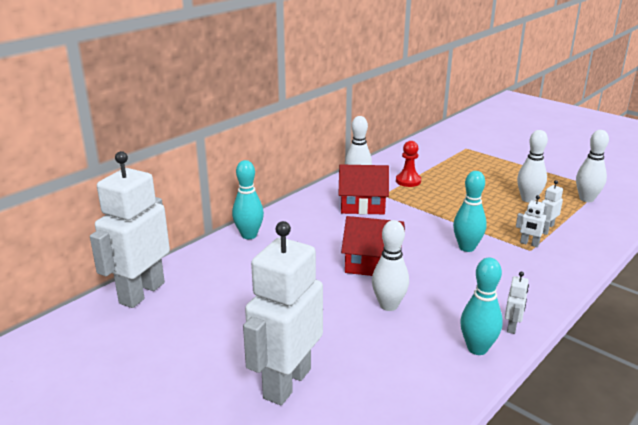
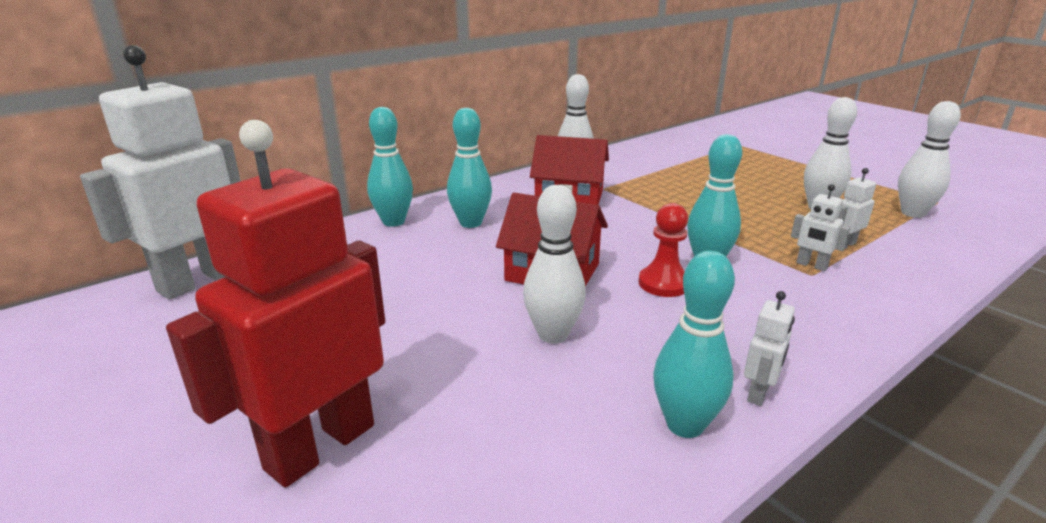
camera: 10 degrees right, 0 degrees up
white robot [243,221,323,405] -> red robot [166,120,385,488]
red pawn [396,141,421,187] -> red pawn moved to [638,203,688,297]
none -> turquoise bowling pin [447,108,492,228]

